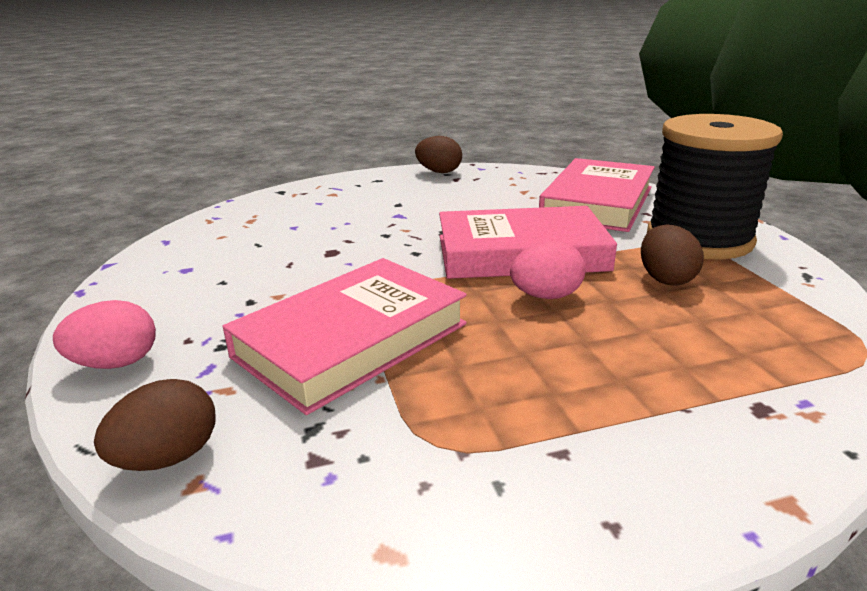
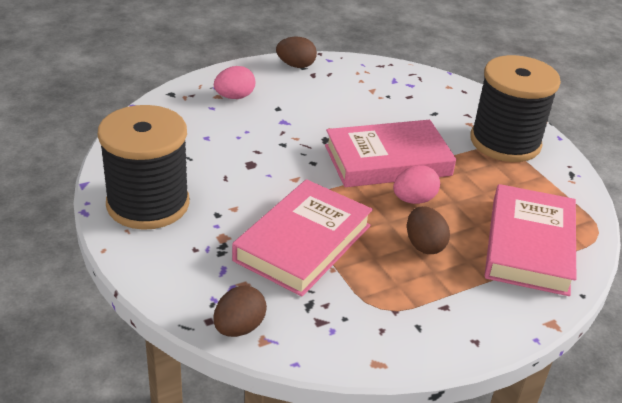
camera: 15 degrees left, 10 degrees up
pink egg [53,300,156,369] -> pink egg moved to [214,66,255,99]
pink book [539,158,655,232] -> pink book moved to [484,184,576,296]
brown egg [641,225,704,286] -> brown egg moved to [407,206,450,254]
none -> black spool [98,105,190,230]

